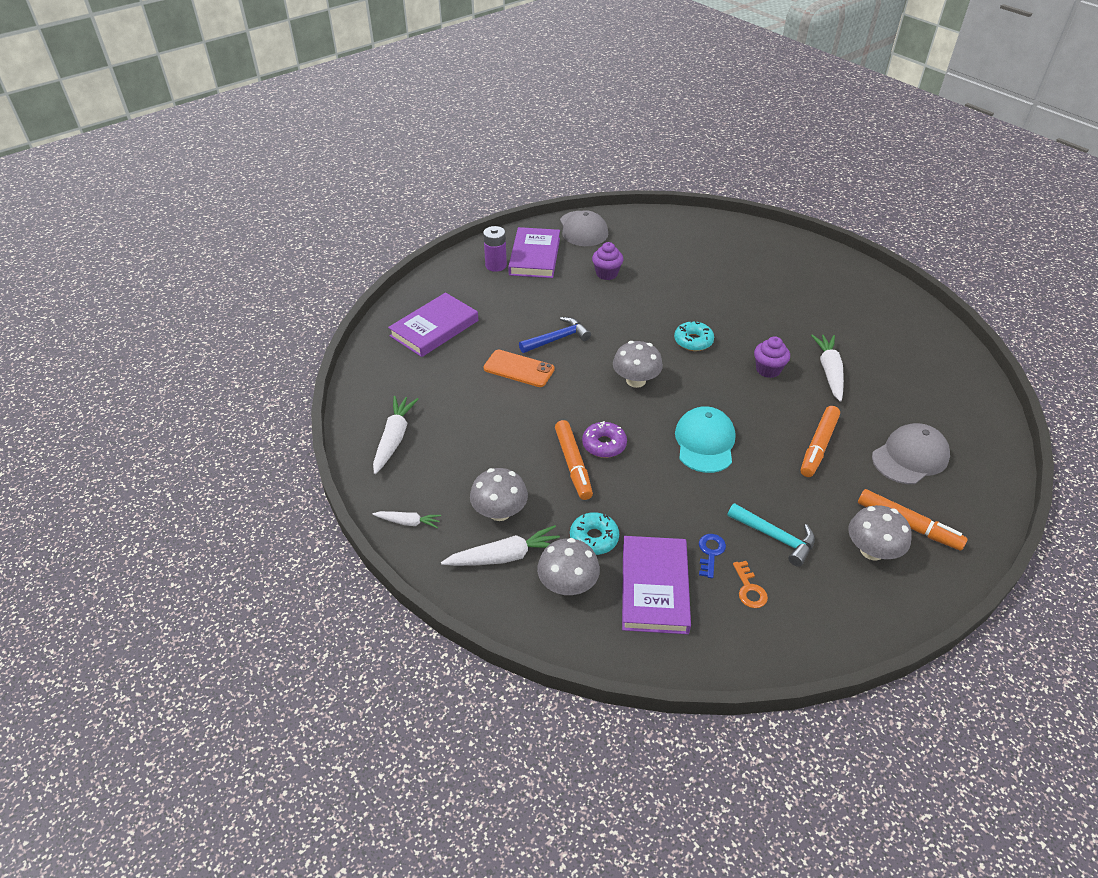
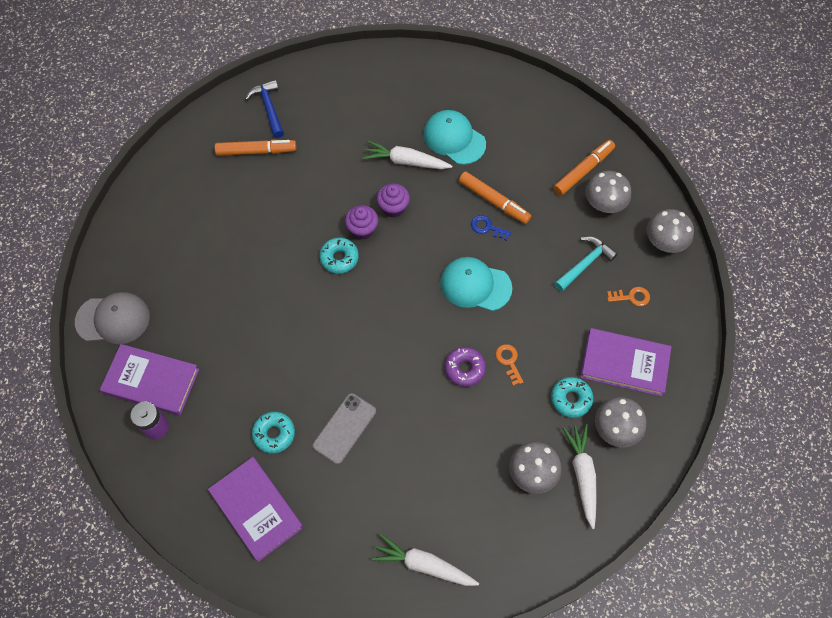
camera: 80 degrees left, 20 degrees up
white carrot [372,511,441,528] -> none
orange phone [483,350,555,387] -> grey phone [312,393,376,464]
blue hammer [519,317,591,353] -> blue hammer moved to [245,80,284,138]
orange marker [555,420,593,500] -> orange marker moved to [215,140,296,156]
purple cupcake [592,242,624,280] -> purple cupcake moved to [345,205,378,240]
grey mushroom [613,341,663,388] -> grey mushroom moved to [647,209,694,253]
blue key [699,534,726,578] -> blue key moved to [471,215,511,241]
grey cap [872,423,950,484] -> none
none -> turquoise donut [252,412,295,454]
none -> turquoise cap [423,110,486,165]
none -> orange key [495,344,524,386]

